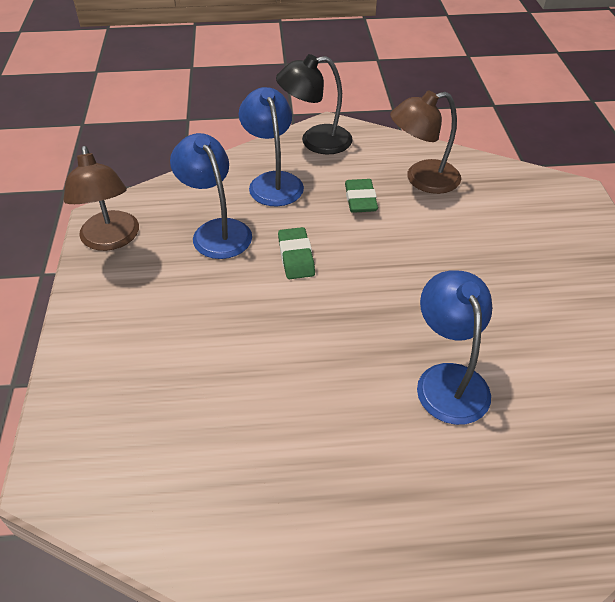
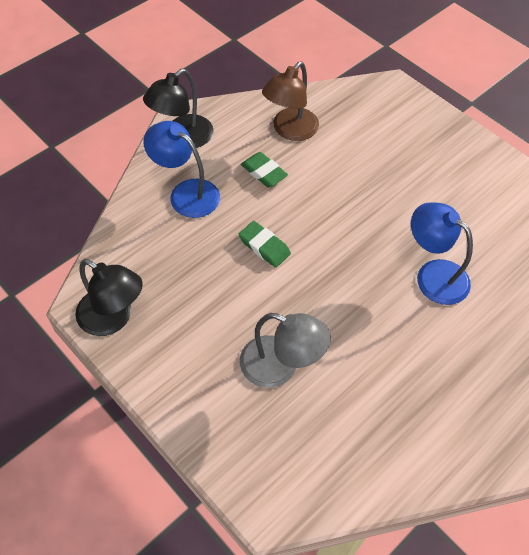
camera: 40 degrees left, 10 degrees up
brown lamp [64,146,139,251] -> black lamp [75,259,143,336]
blue lamp [170,133,252,259] -> none
none -> grey lamp [240,313,331,388]

